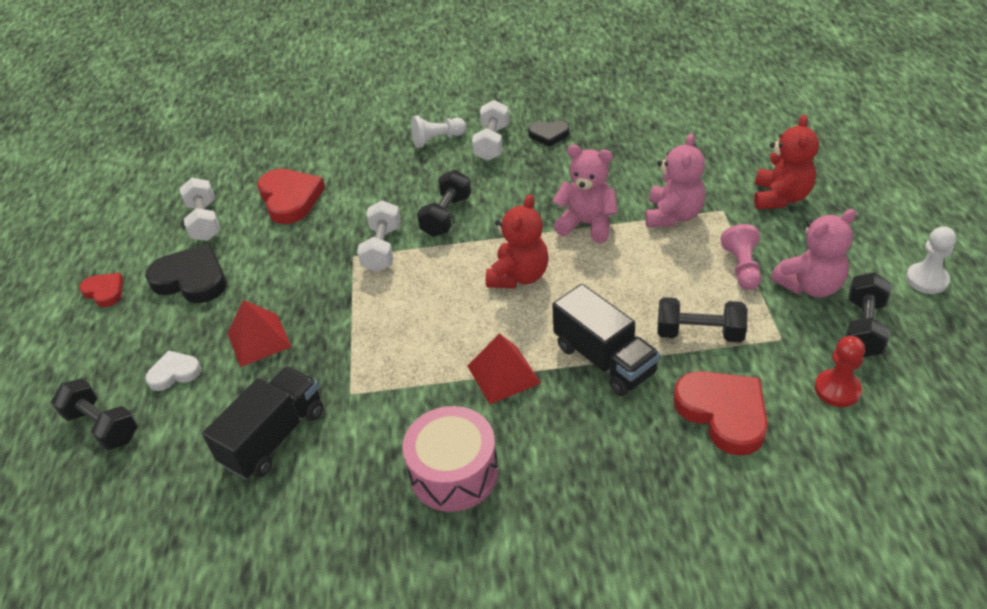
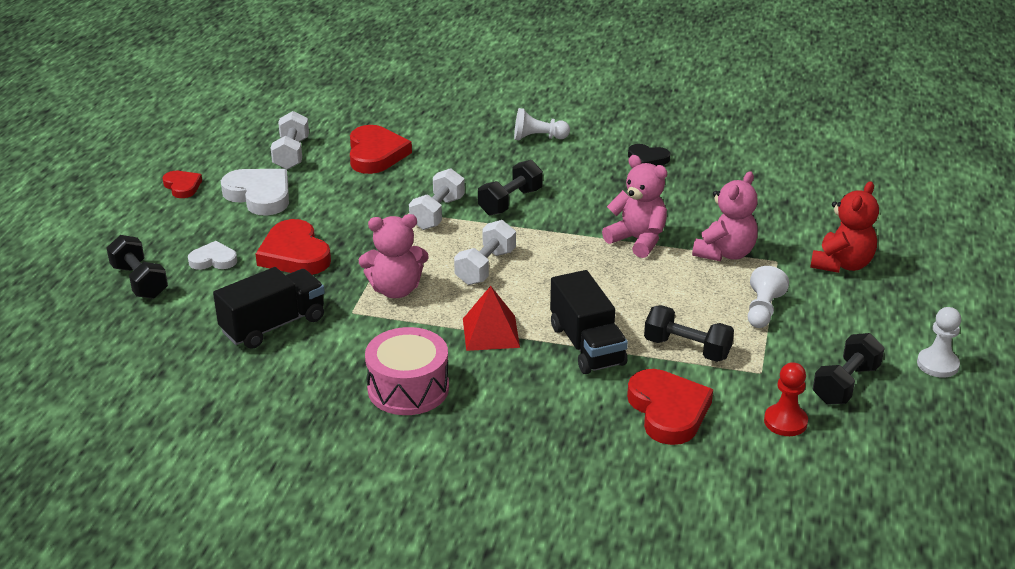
camera: 15 degrees right, 10 degrees down
black heart [145,244,227,303] -> white heart [221,169,289,216]
red pyramid [227,300,292,367] -> red heart [256,219,331,275]
white dumbbell [472,100,509,161] -> white dumbbell moved to [454,220,516,285]
red teddy bear [486,194,549,289] -> none
pink pawn [720,224,761,290] -> white pawn [748,266,789,328]
pink teddy bear [771,209,856,298] -> pink teddy bear moved to [359,214,429,298]

